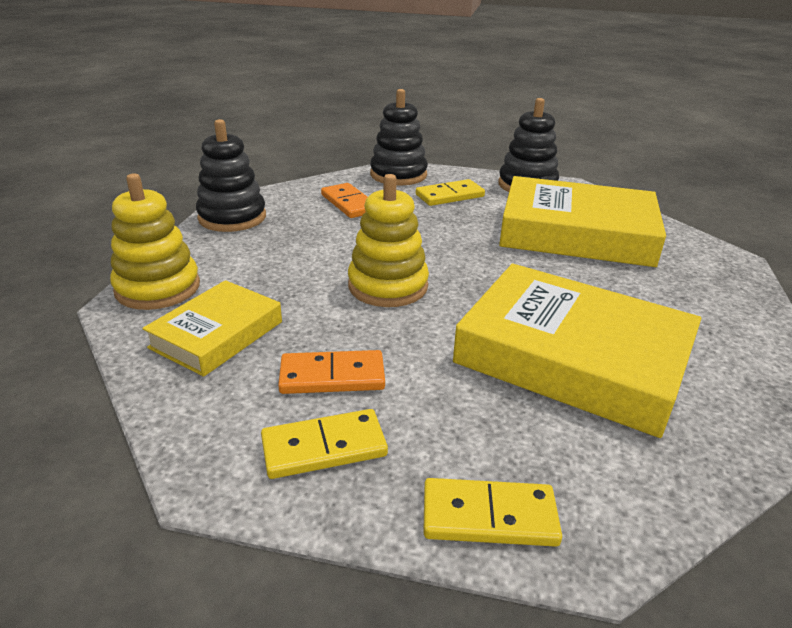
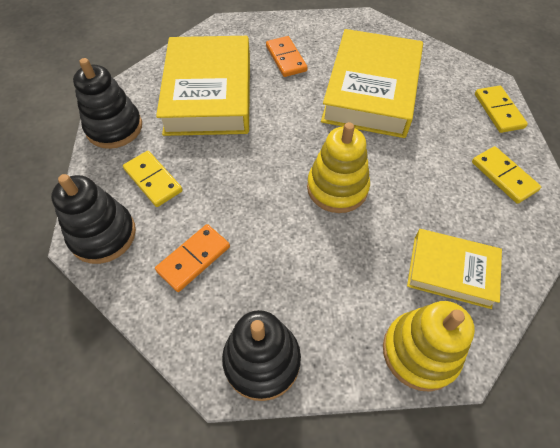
camera: 105 degrees left, 25 degrees up
orange domino [278,350,385,394] -> orange domino moved to [266,36,308,77]

